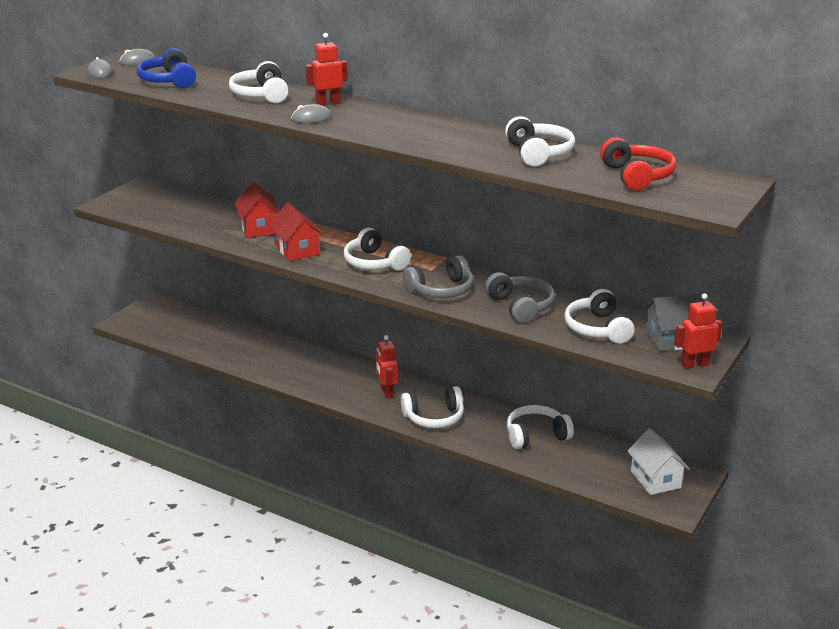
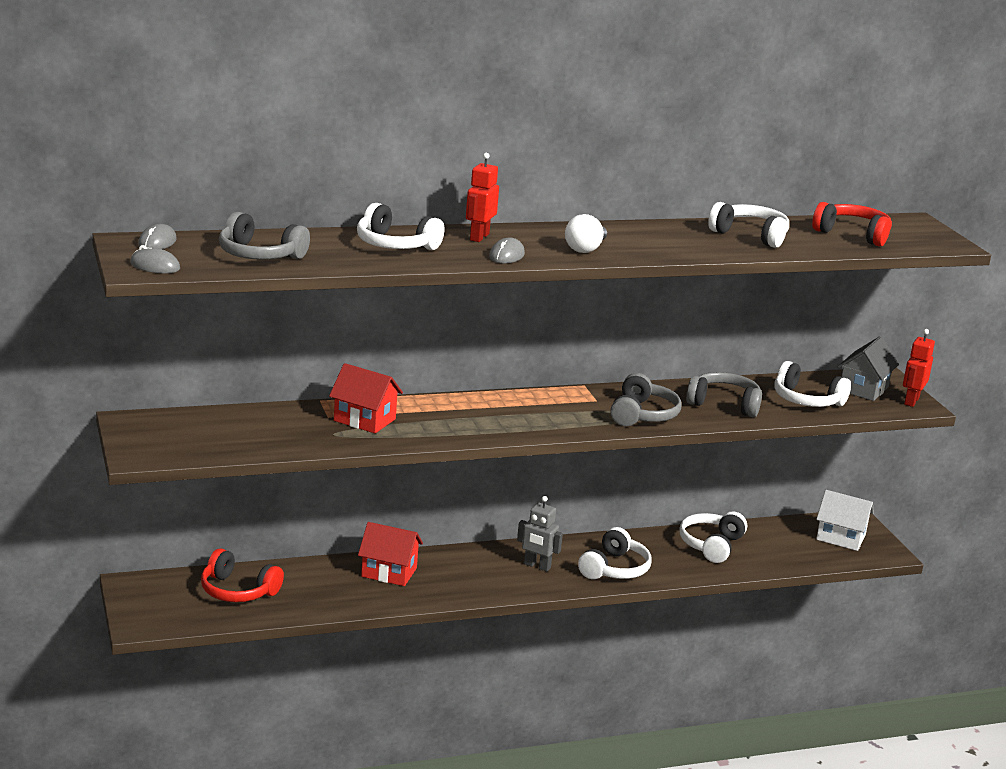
camera: 50 degrees left, 5 degrees down
blue headphones [137,48,196,88] -> grey headphones [219,212,310,260]
red house [269,203,324,261] -> red house moved to [358,522,423,586]
white headphones [344,228,411,271] -> none
red robot [376,335,398,398] -> grey robot [517,496,563,572]
none -> red headphones [201,549,284,602]
none -> white light bulb [565,214,607,253]

